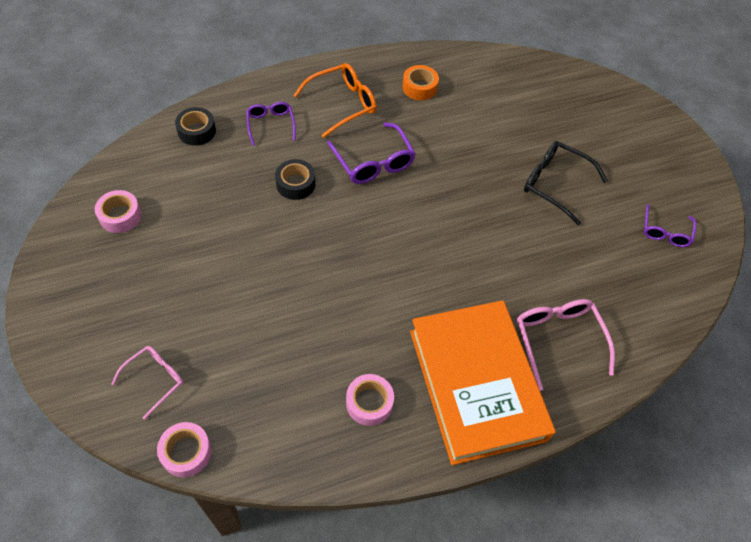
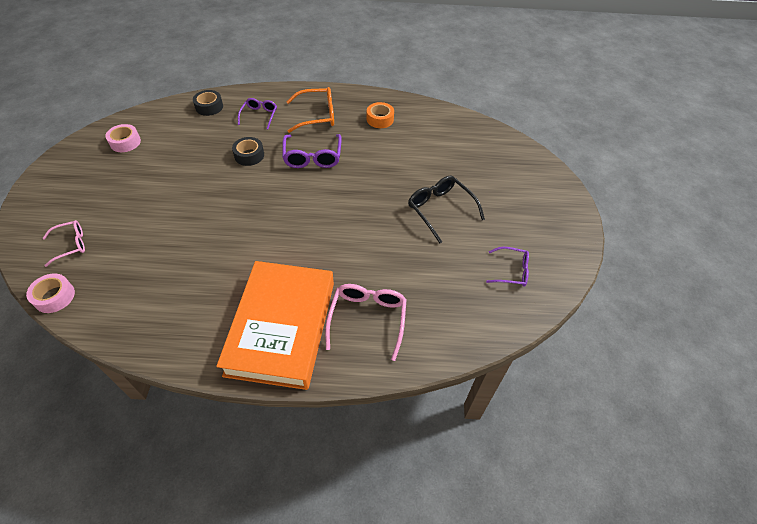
camera: 25 degrees right, 5 degrees down
pink tape [346,374,394,426] -> none
purple glasses [644,204,696,247] -> purple glasses turned 120 degrees counterclockwise [486,247,529,287]

